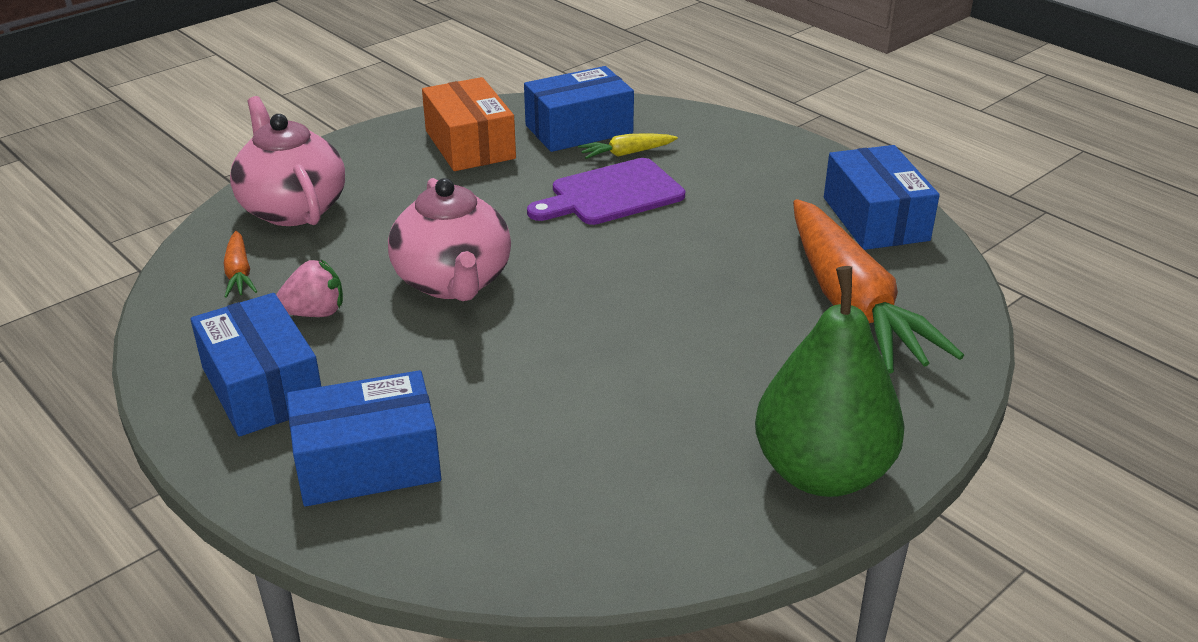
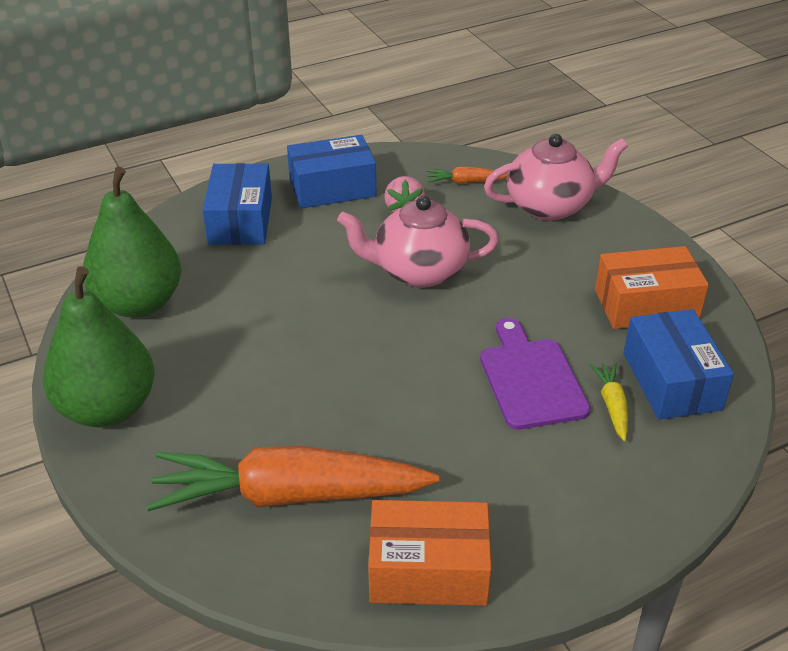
camera: 105 degrees right, 5 degrees up
blue box [824,145,940,250] -> orange box [368,500,492,606]
none -> green pear [83,167,181,318]

